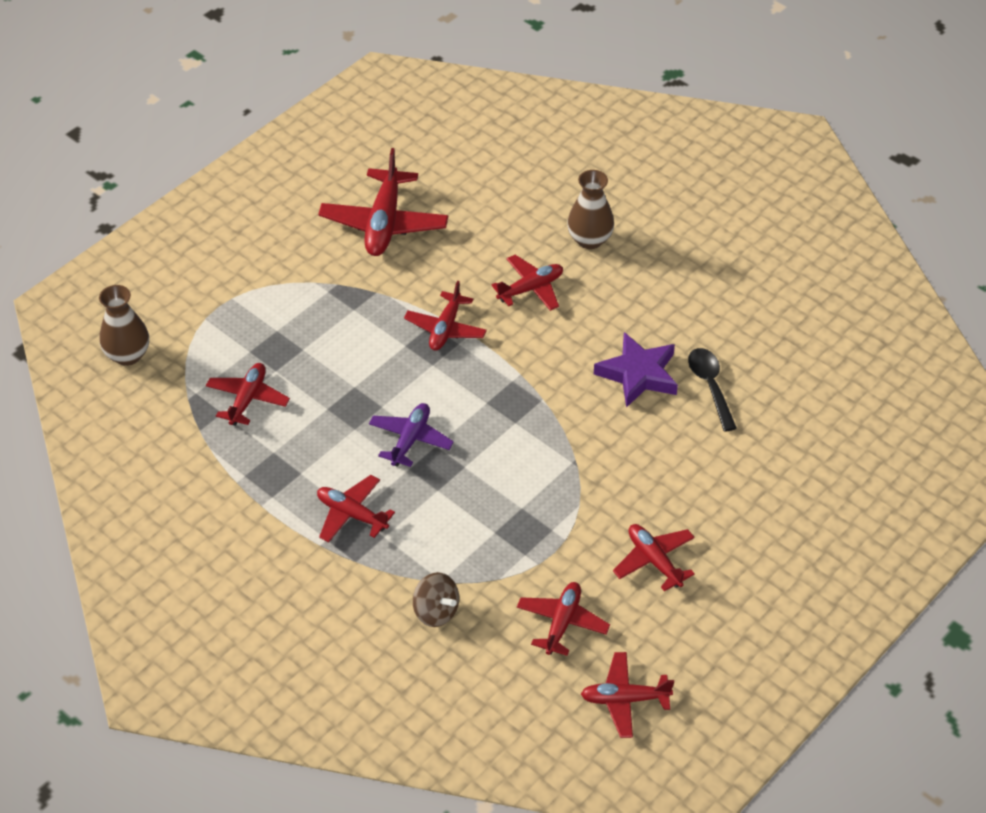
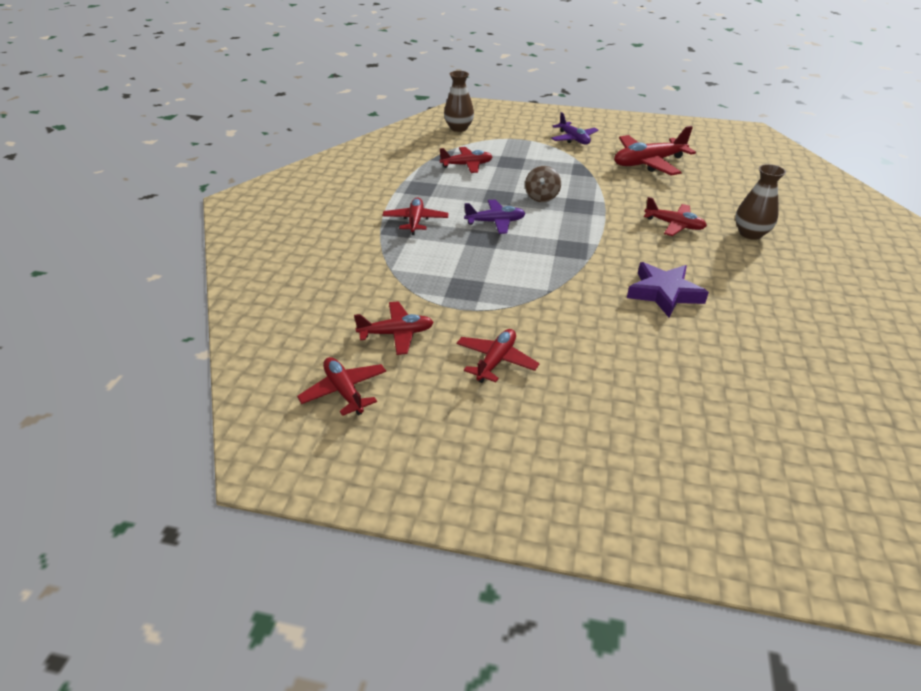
camera: 60 degrees right, 10 degrees down
red plane [404,281,487,350] -> none
brown spinning top [413,572,459,627] -> brown spinning top moved to [525,166,561,202]
black spoon [688,348,737,431] -> none
none -> purple plane [551,112,599,145]

